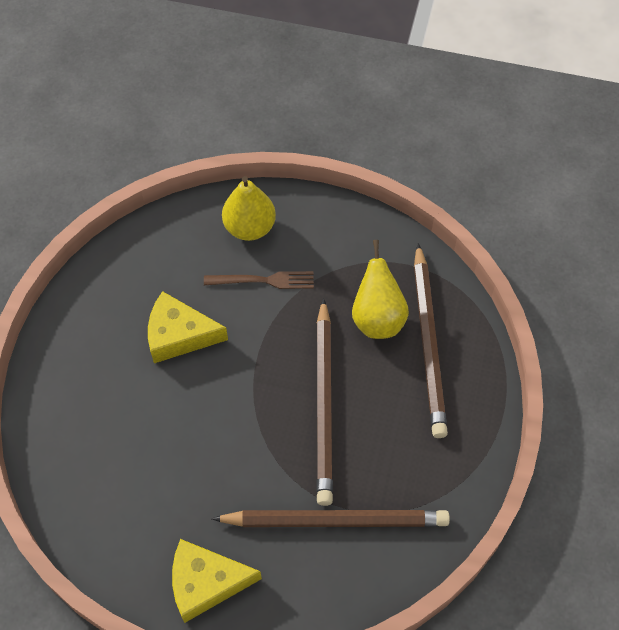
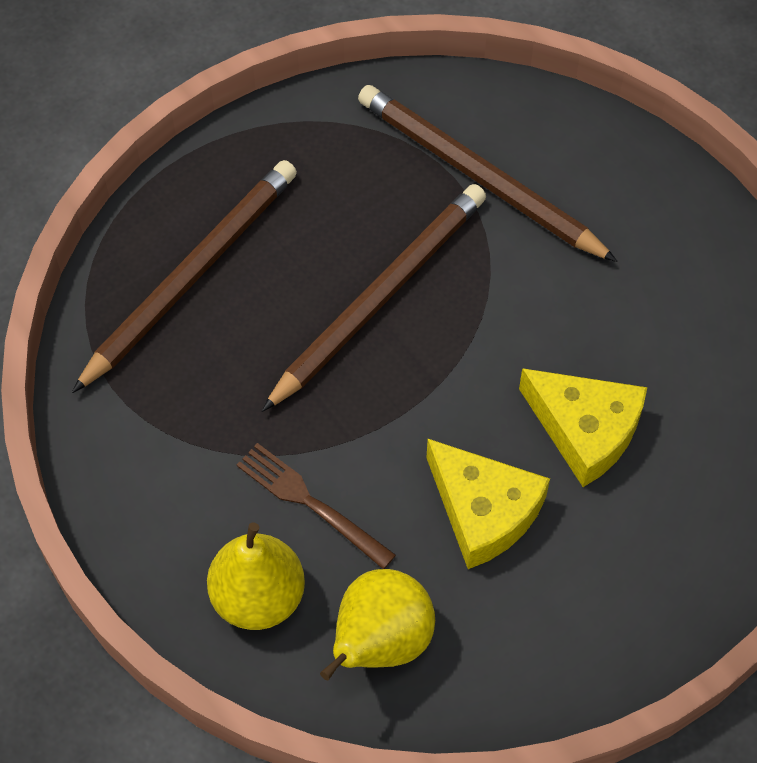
camera: 140 degrees left, 0 degrees up
yellow cheese [172,539,262,623] -> yellow cheese moved to [519,368,647,487]
yellow pear [352,240,409,339] -> yellow pear moved to [320,569,435,680]

